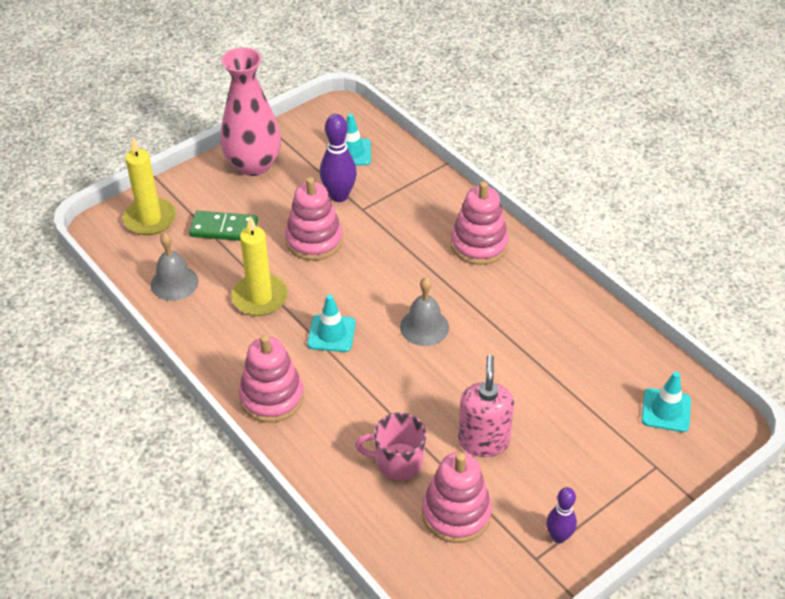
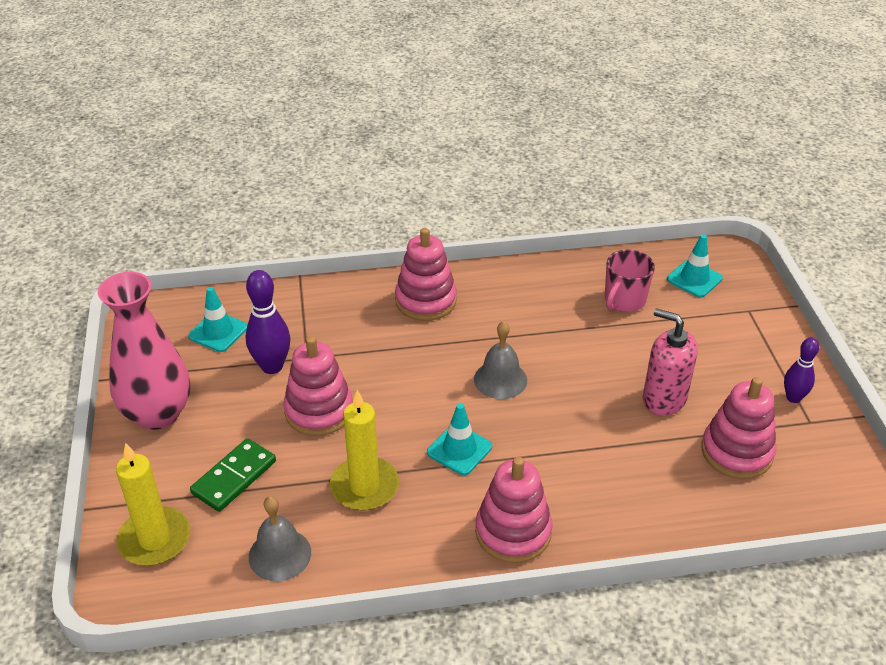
camera: 60 degrees left, 5 degrees down
pink mug [355,413,426,480] -> pink mug moved to [605,250,655,312]

